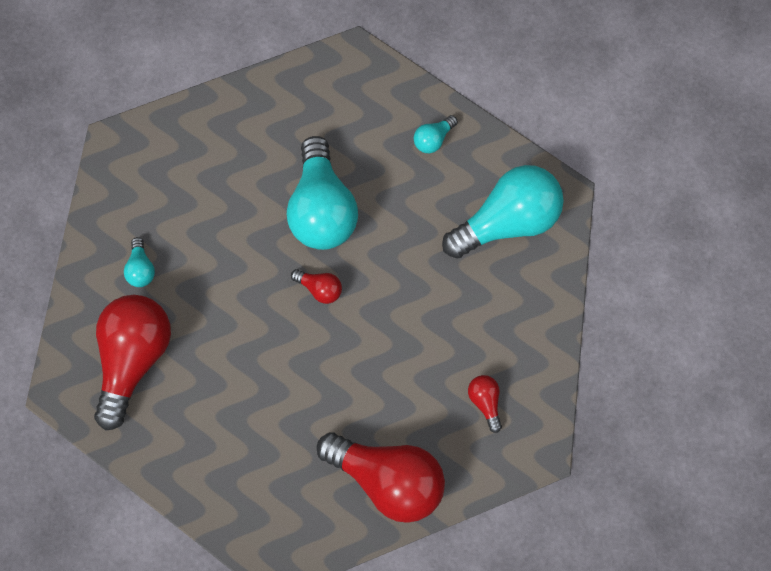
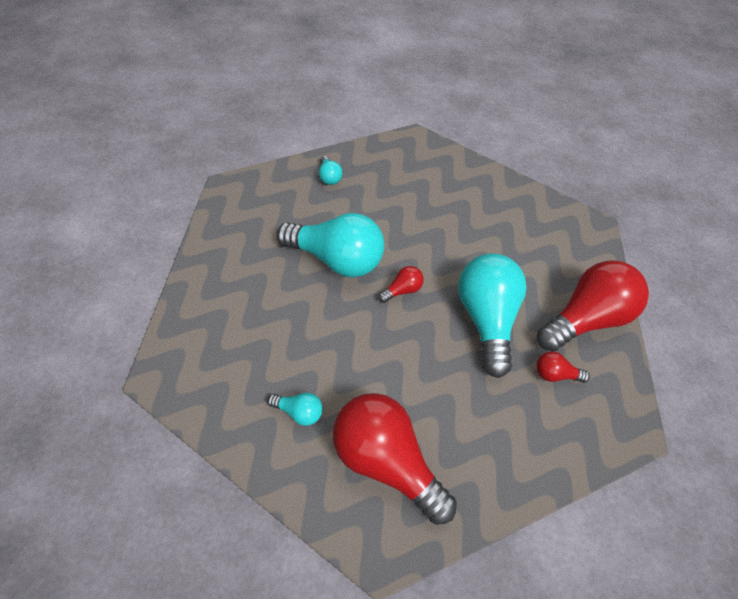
camera: 65 degrees left, 15 degrees down
turquoise light bulb [442,165,564,259] -> turquoise light bulb moved to [458,254,527,378]
red light bulb [468,375,502,433] -> red light bulb moved to [536,351,590,383]

